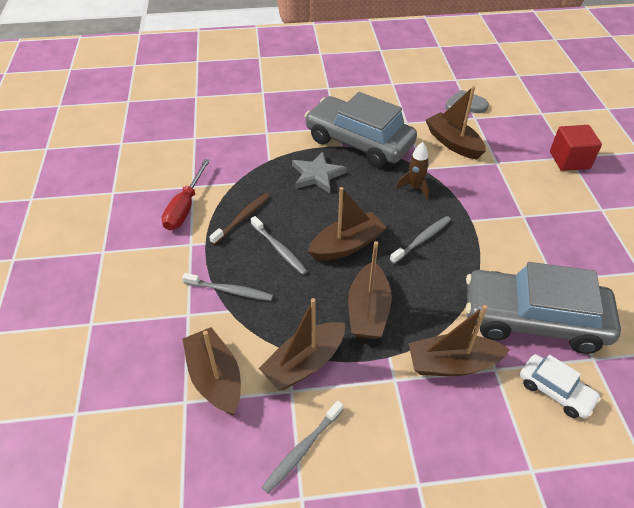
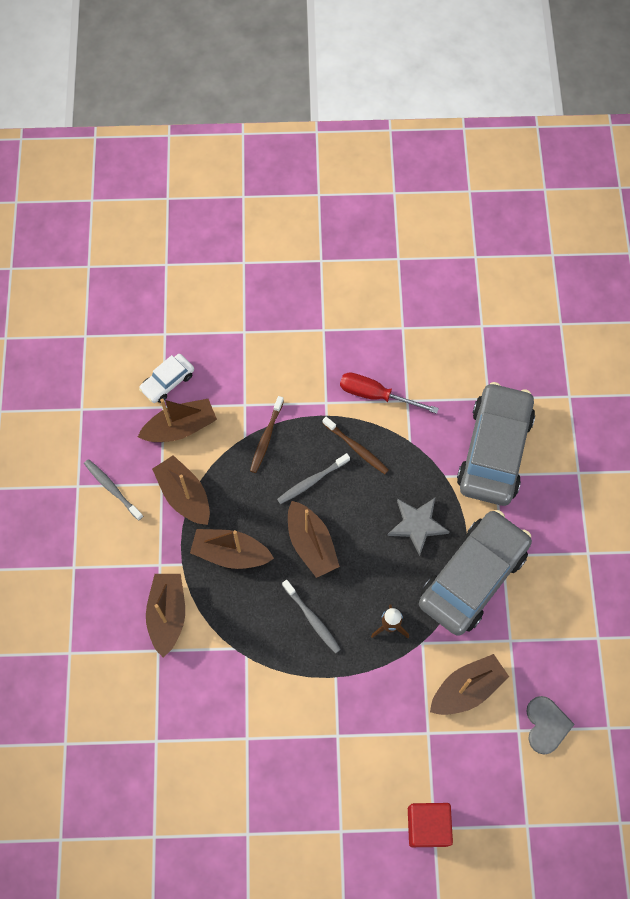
camera: 95 degrees right, 20 degrees up
grey toothbrush [182,273,273,301] -> brown toothbrush [250,396,284,473]
grey car [466,262,621,354] -> grey car moved to [457,382,535,506]
white car [520,354,601,418] -> white car moved to [139,354,194,403]

